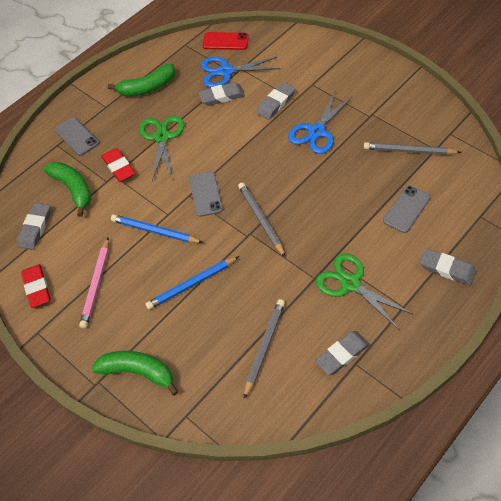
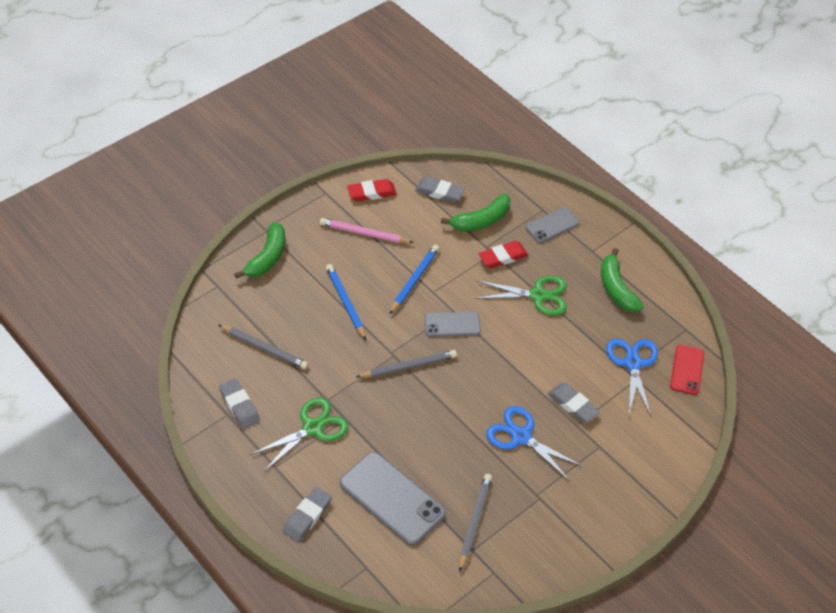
camera: 90 degrees right, 5 degrees down
grey eraser [198,82,245,106] -> none
grey phone [383,185,430,233] -> grey phone [340,452,446,546], size x1.73

